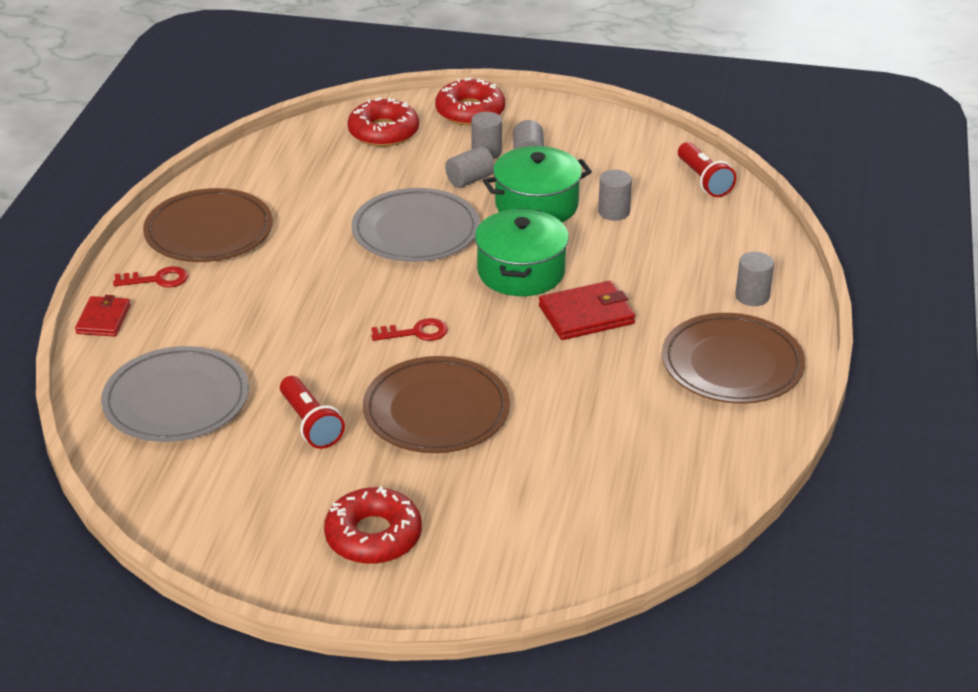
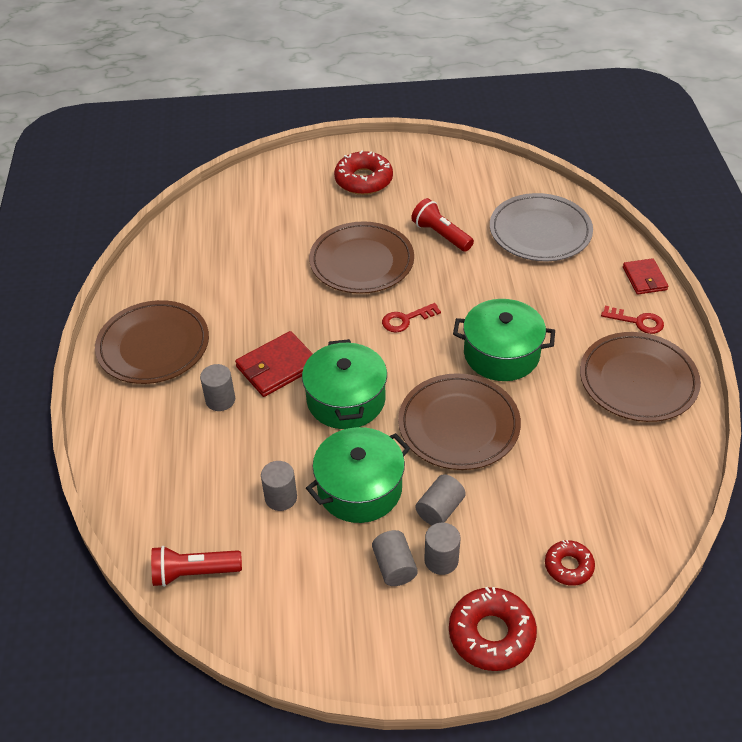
camera: 165 degrees right, 10 degrees up
red key [113,266,188,287] -> red key turned 135 degrees counterclockwise [601,306,664,334]
red donut [347,97,419,147] -> red donut [545,540,595,586], size x0.59
grey plate [352,188,480,262] -> brown plate [398,373,521,470]
red flashlight [678,142,736,197] -> red flashlight turned 60 degrees counterclockwise [151,546,242,587]
grey cylinder [736,252,774,306] -> grey cylinder moved to [200,364,235,411]
none -> green pot [453,299,555,381]

